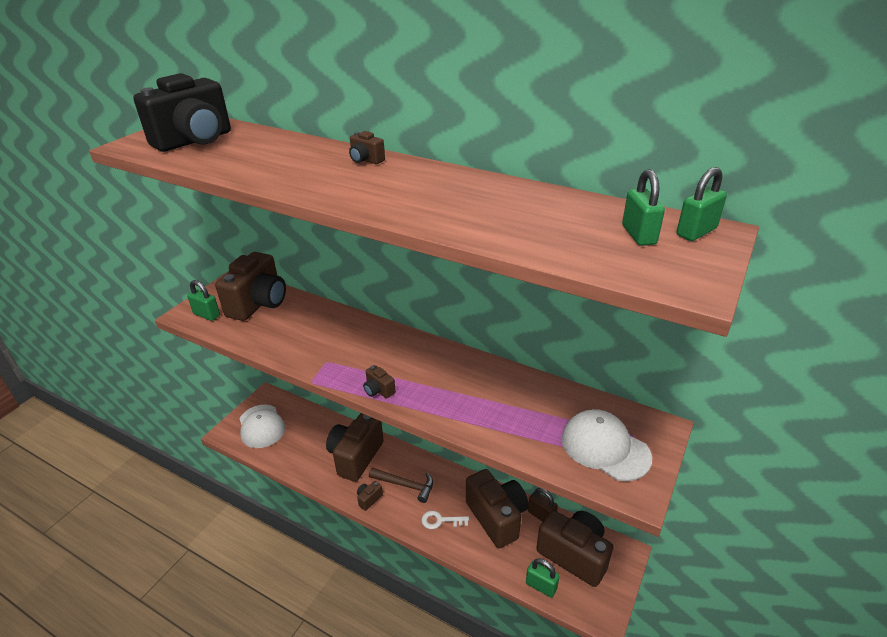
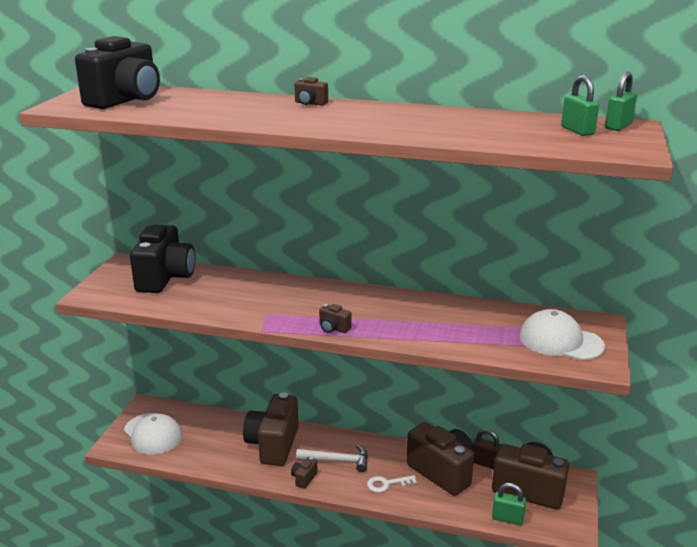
camera: 15 degrees left, 10 degrees down
green padlock [187,280,220,321] -> none
brown camera [215,252,286,321] -> black camera [130,225,195,293]
brown hammer [369,468,433,503] -> white hammer [296,445,368,472]

